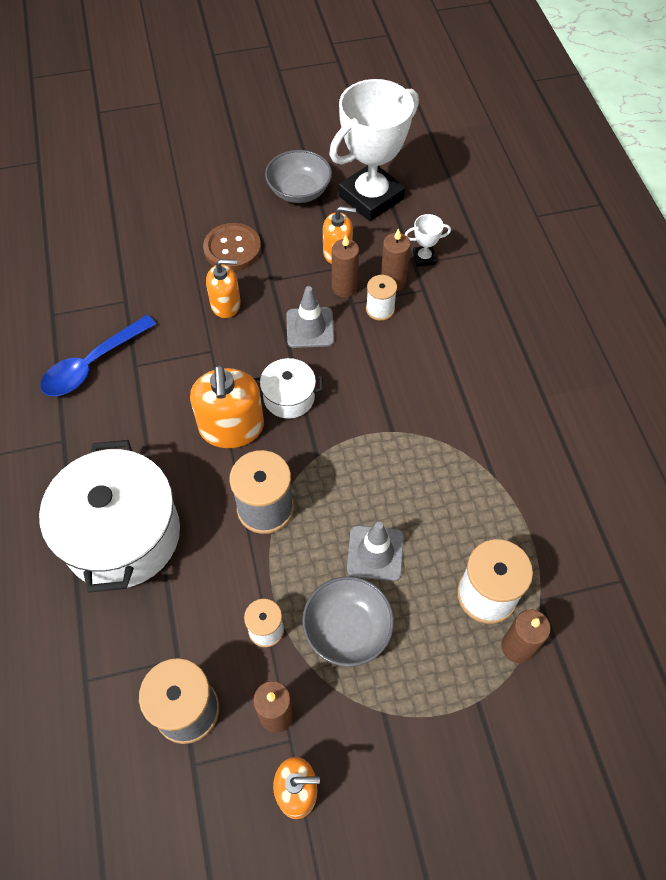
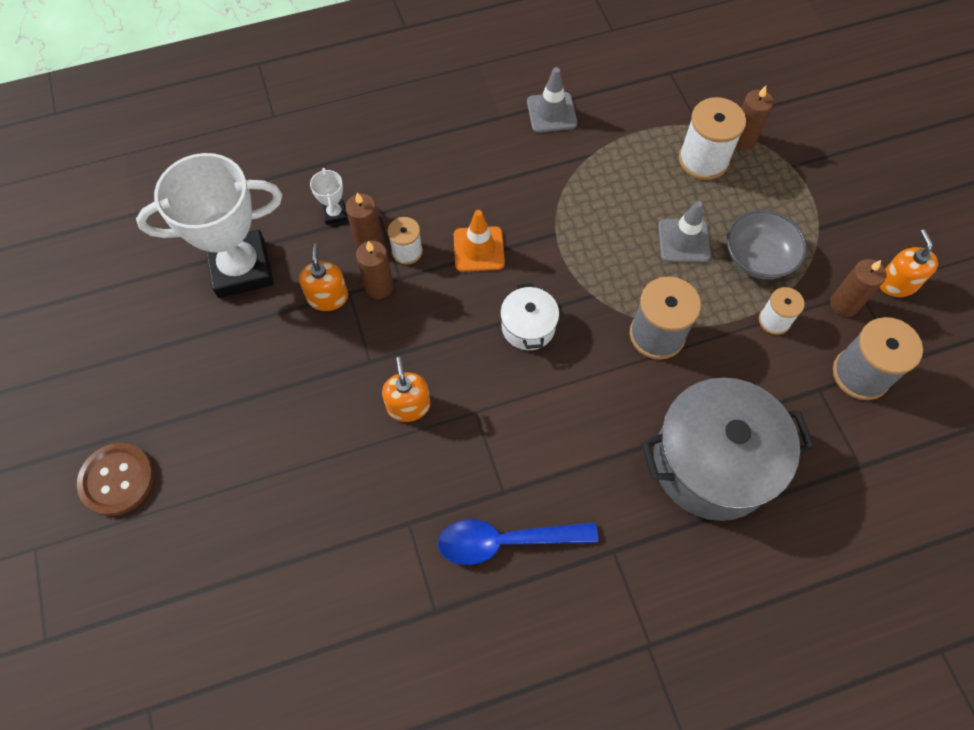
camera: 95 degrees left, 5 degrees up
white pot [39,440,180,593] -> grey pot [641,377,814,521]
blue spoon [40,315,156,396] -> blue spoon turned 135 degrees clockwise [438,519,598,565]
orange soap dispenser [190,365,264,448] -> none
brown button [203,223,261,271] -> brown button moved to [77,443,154,516]
grey bowl [265,150,332,203] -> none
grey traffic cone [286,286,334,348] -> grey traffic cone moved to [527,67,577,133]
white trophy [329,79,419,221] -> white trophy turned 60 degrees counterclockwise [136,153,282,298]
none -> orange traffic cone [454,210,505,272]

